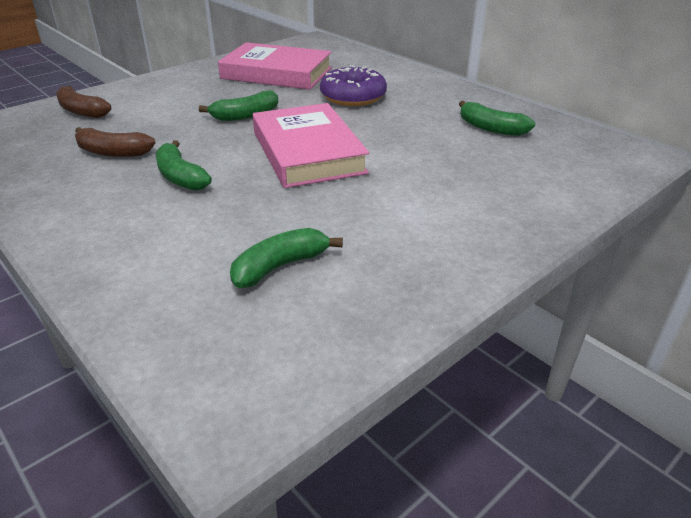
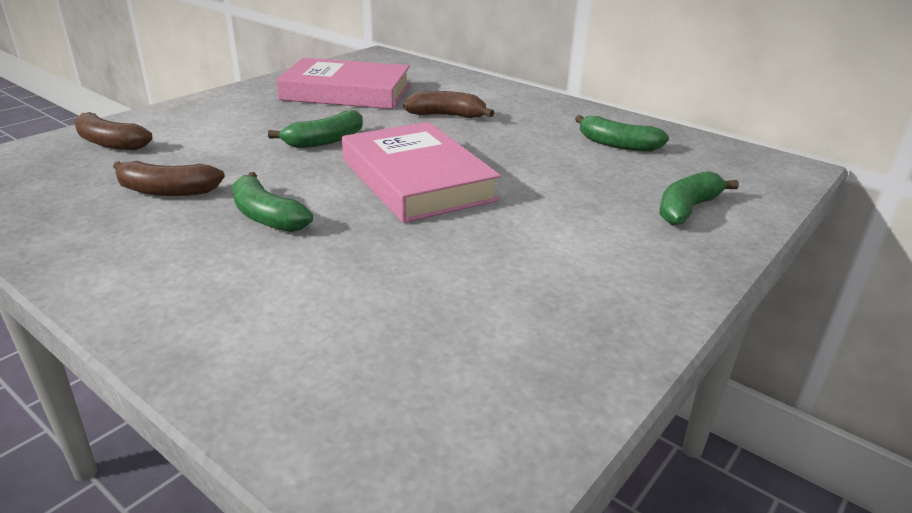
camera: 10 degrees left, 5 degrees down
green banana [230,228,343,288] -> green banana moved to [660,171,739,225]
purple donut [320,65,387,106] -> brown banana [403,91,494,118]

